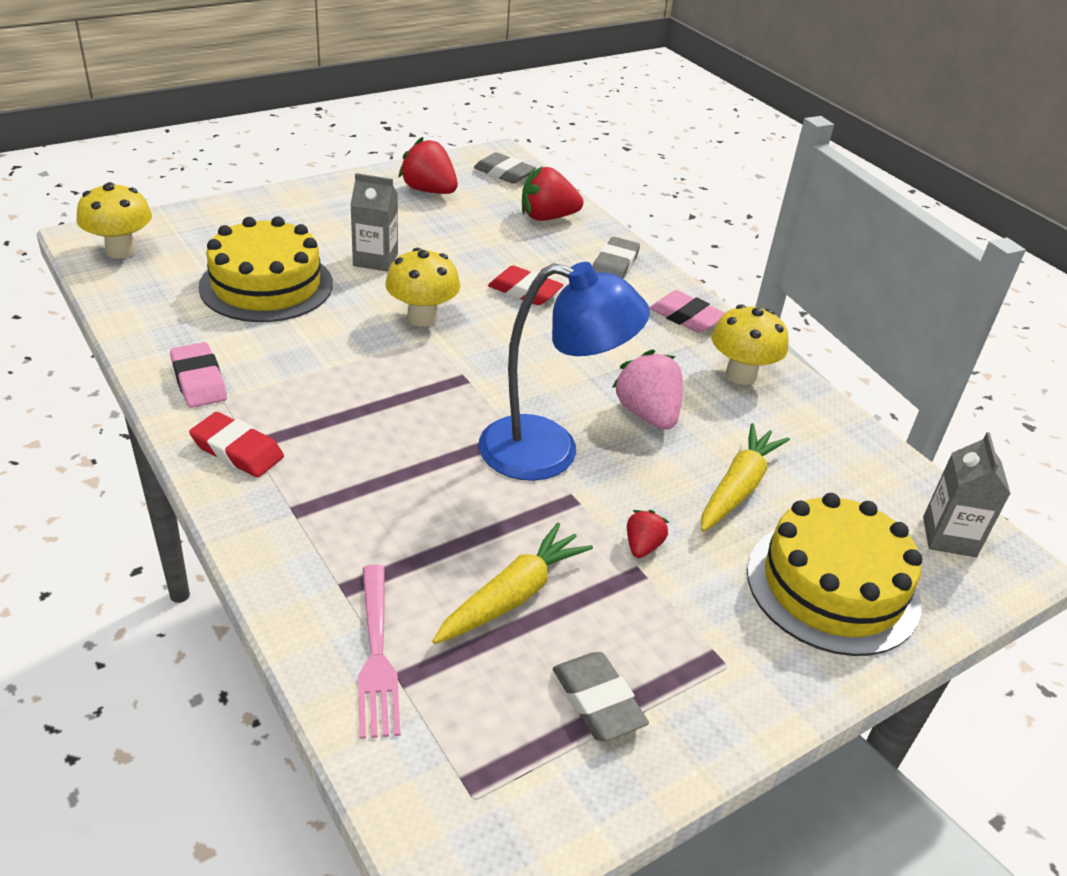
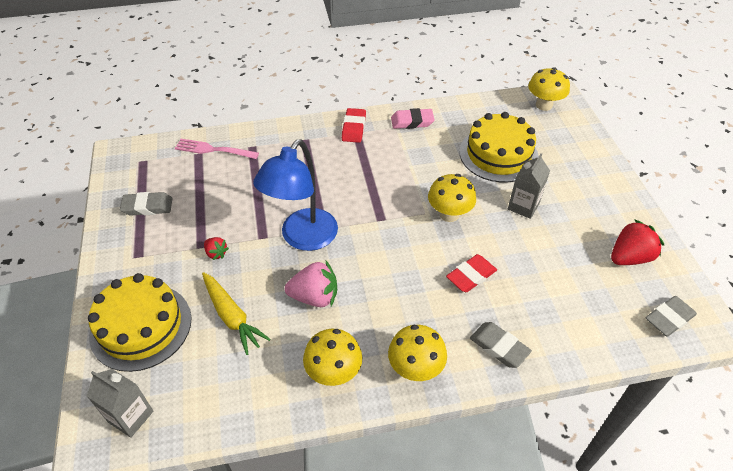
camera: 115 degrees right, 10 degrees up
red eraser [189,412,284,477] -> red eraser turned 45 degrees counterclockwise [342,108,366,143]
yellow carrot [432,523,593,644] -> none
red strawberry [522,167,583,221] -> none
pink eraser [649,290,725,333] -> yellow mushroom [388,325,447,381]

